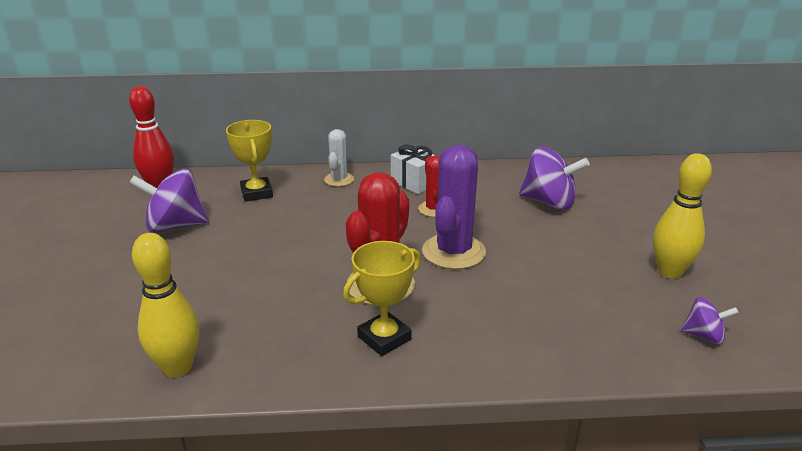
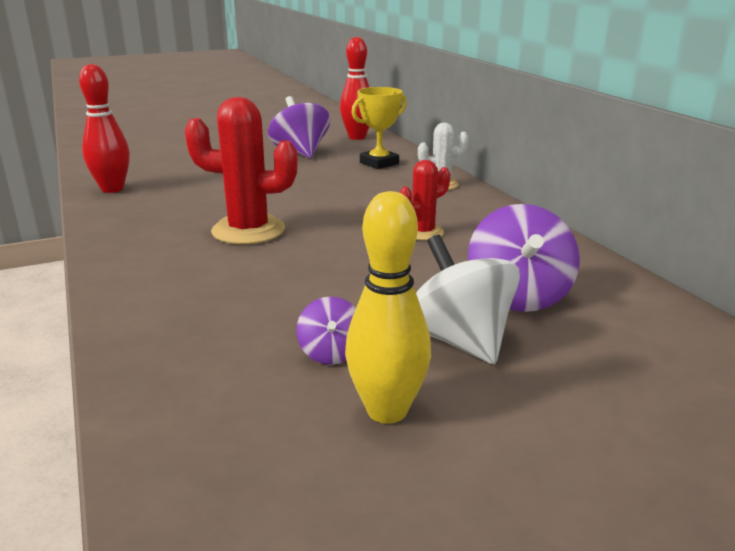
camera: 70 degrees right, 5 degrees down
yellow bowling pin [132,233,199,377] -> red bowling pin [79,64,130,193]
yellow trophy [343,241,421,356] -> none
white gift [391,145,435,194] -> none
purple cactus [422,145,486,269] -> none
purple spinning top [681,297,739,344] -> purple spinning top moved to [296,297,356,365]
none -> white spinning top [416,235,520,364]

